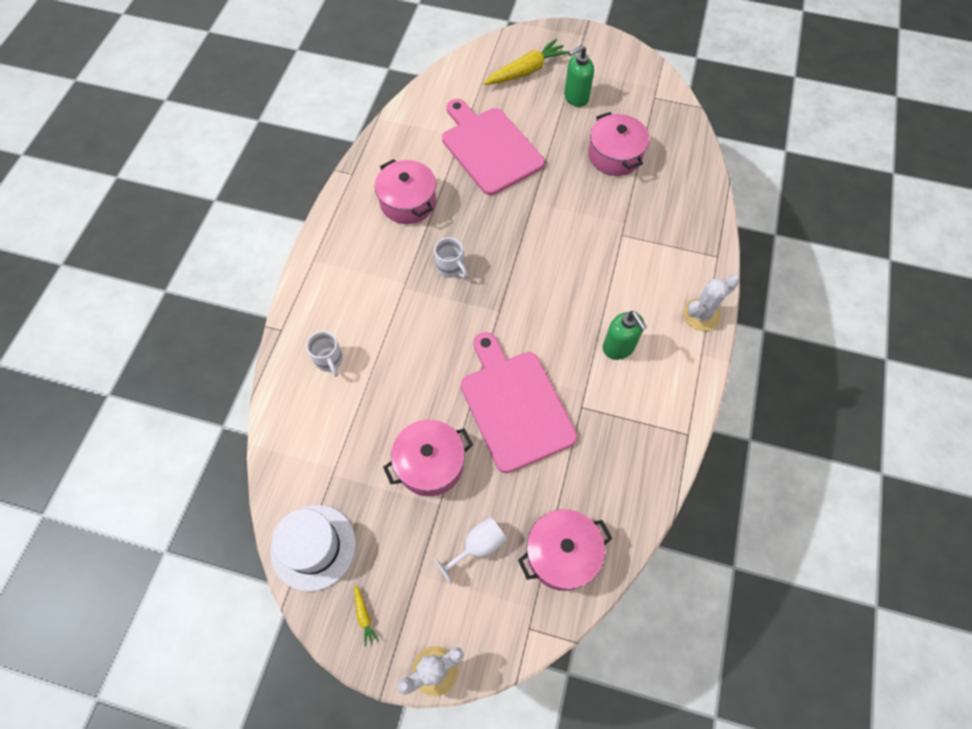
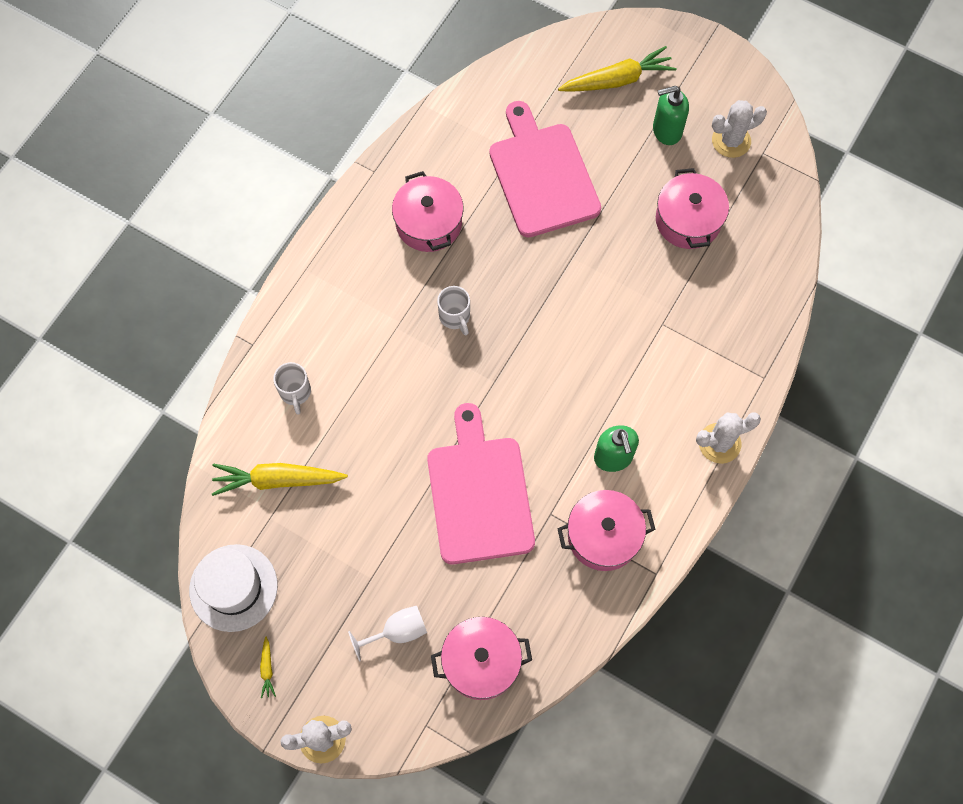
camera: 15 degrees right, 5 degrees up
pink pot [383,420,473,496] -> pink pot moved to [557,490,656,571]
none -> yellow carrot [212,463,348,496]
none -> white cactus [712,100,767,158]

